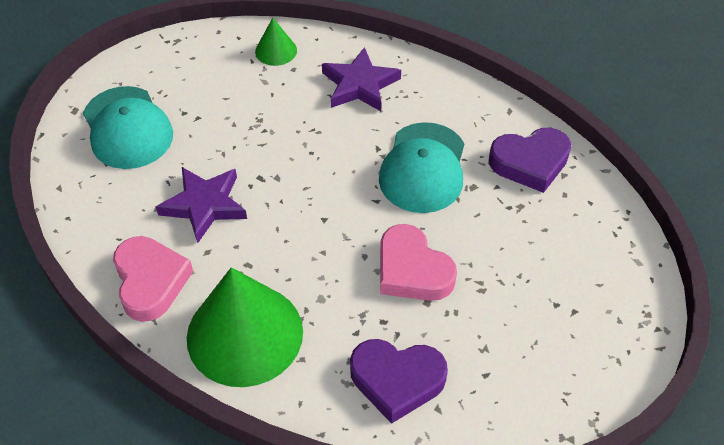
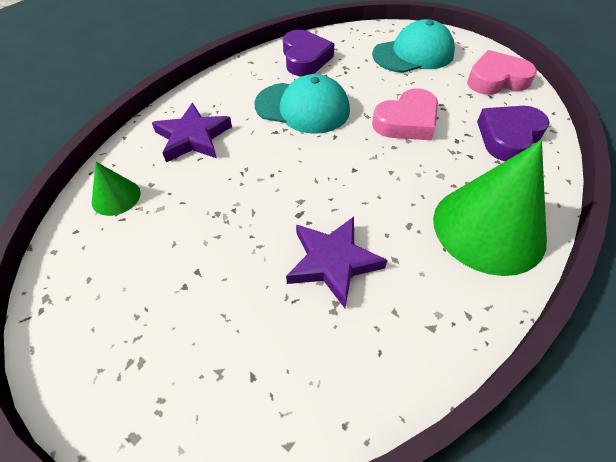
camera: 85 degrees left, 0 degrees up
turquoise cap [83,86,173,169] -> turquoise cap moved to [372,19,455,73]
pink heart [113,236,193,322] -> pink heart moved to [467,50,537,95]
purple heart [350,339,448,424] -> purple heart turned 150 degrees counterclockwise [477,106,550,161]

